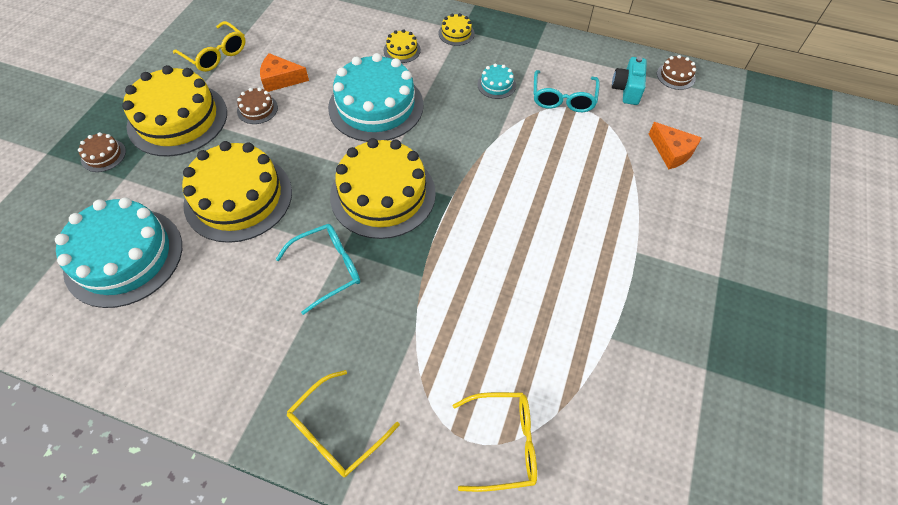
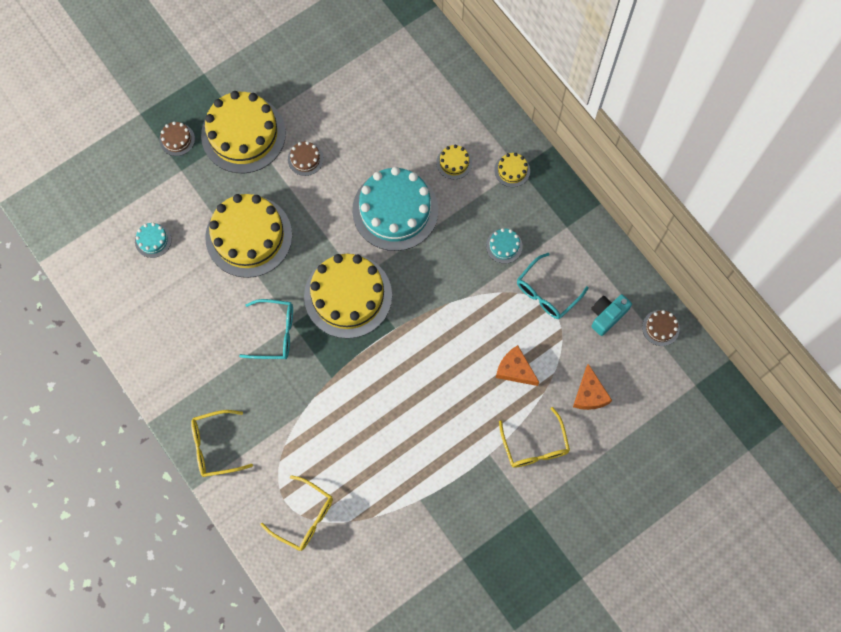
camera: 35 degrees right, 15 degrees up
turquoise cake [55,197,182,308] -> turquoise cake [135,223,171,258], size x0.42
yellow glasses [173,21,245,72] -> yellow glasses moved to [499,407,570,468]
orange cheese [260,53,309,92] -> orange cheese moved to [495,345,540,386]

